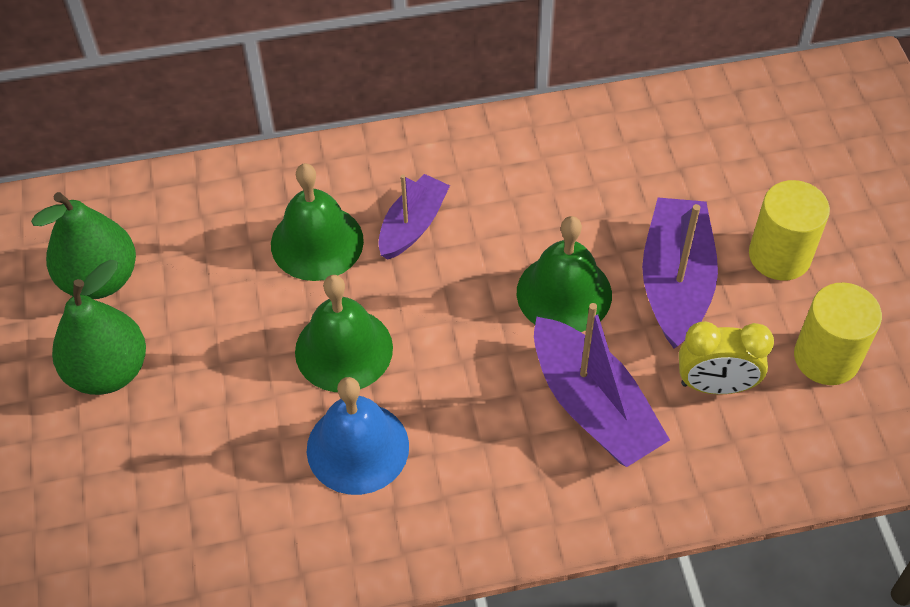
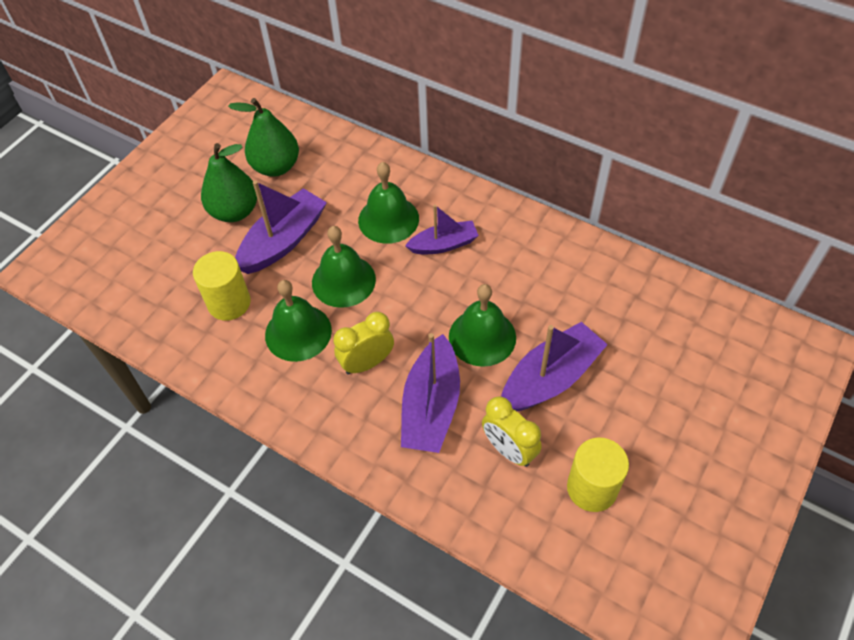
camera: 45 degrees right, 0 degrees up
blue bell [307,377,409,495] -> green bell [265,280,332,362]
yellow cylinder [749,180,830,281] -> yellow cylinder moved to [193,251,251,321]
none -> purple boat [235,180,327,274]
none -> yellow clock [333,312,394,375]

